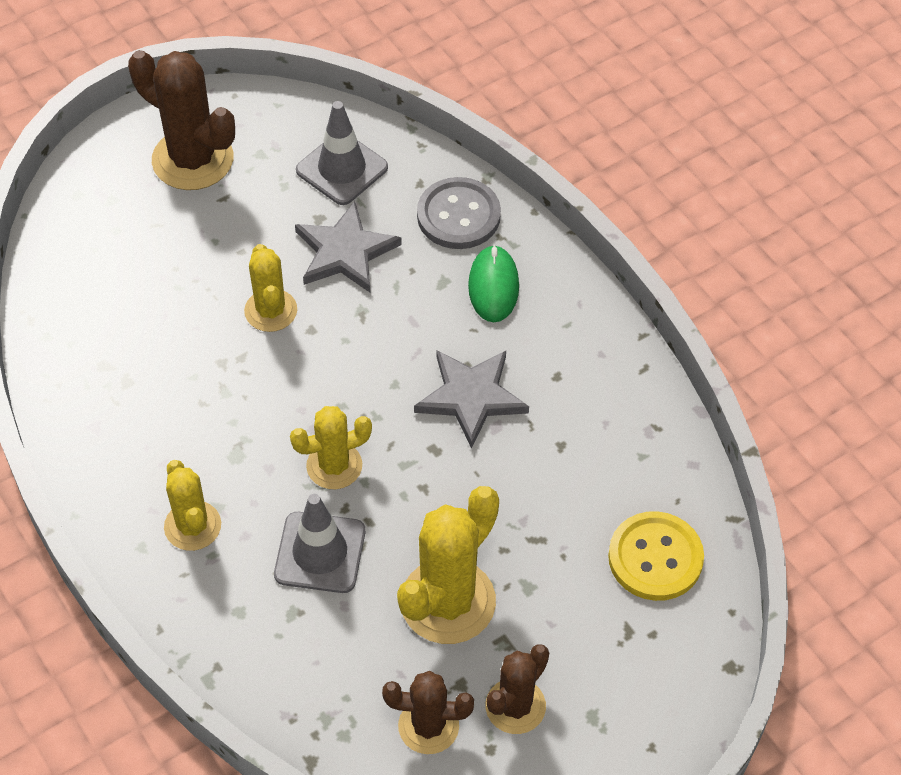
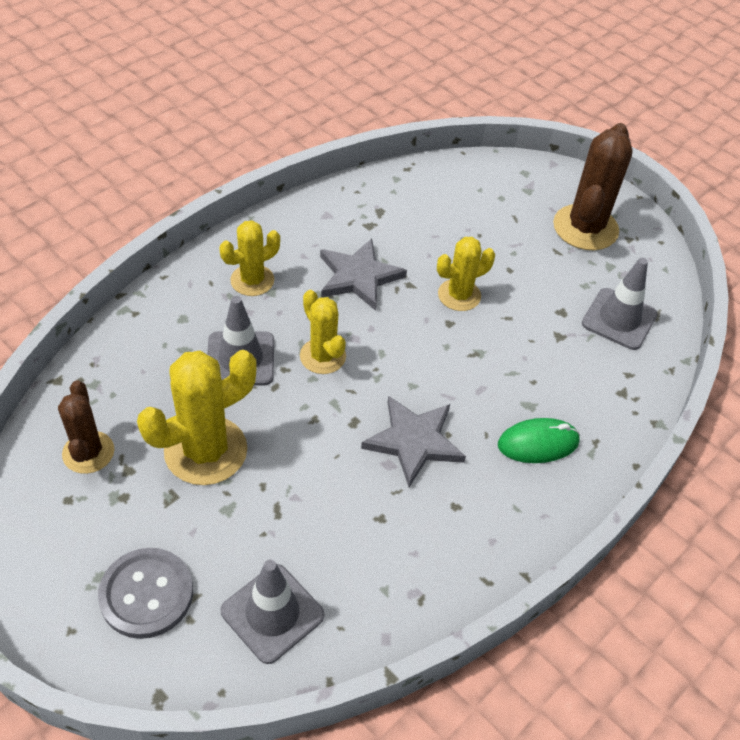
camera: 75 degrees right, 5 degrees down
grey star [295,201,402,293] -> grey star moved to [320,239,407,311]
yellow cactus [397,486,499,644] -> yellow cactus turned 60 degrees counterclockwise [137,350,257,485]
grey button [417,177,501,249] -> grey button moved to [98,548,193,639]
brown cactus [486,644,549,734] -> none
yellow button [608,511,704,601] -> grey traffic cone [220,560,324,664]

